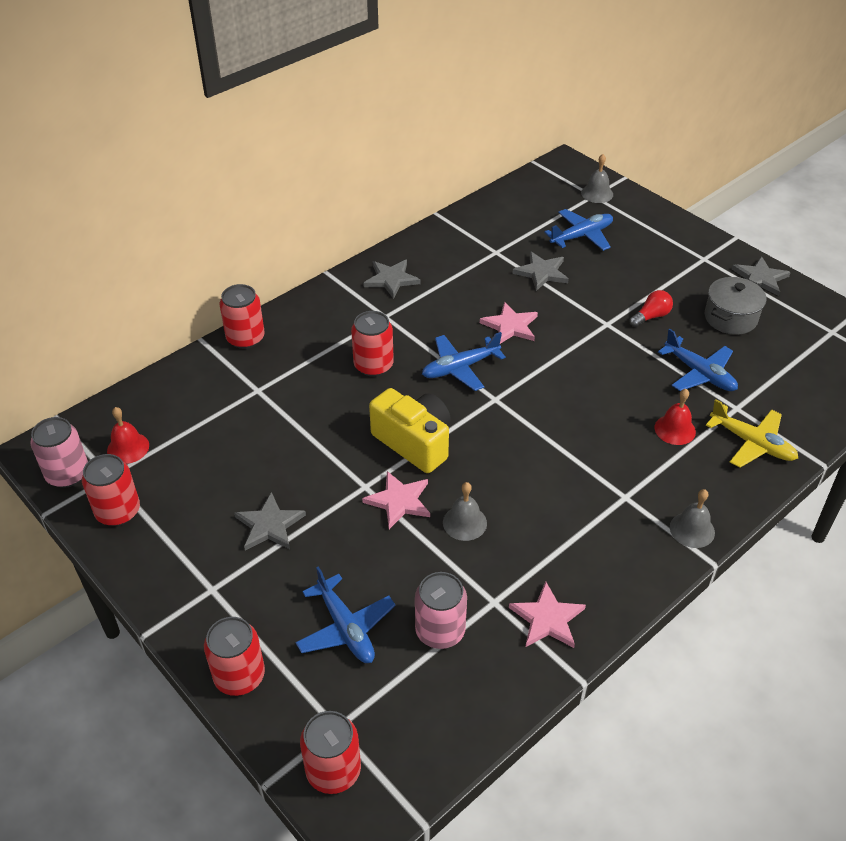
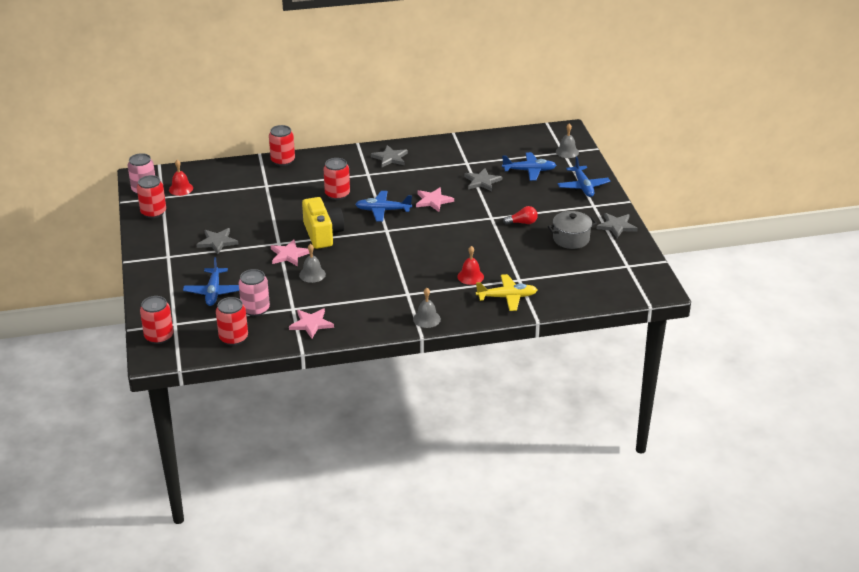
camera: 30 degrees right, 10 degrees down
red can [204,617,265,696] -> red can moved to [216,297,248,346]
blue plane [658,329,738,391] -> blue plane moved to [558,156,610,197]
yellow plane [706,399,798,468] -> yellow plane turned 75 degrees counterclockwise [476,274,537,311]

